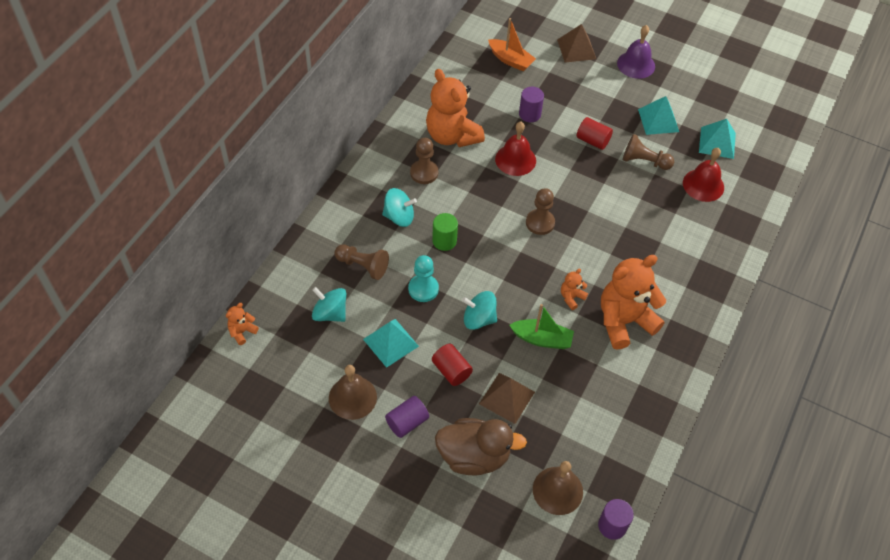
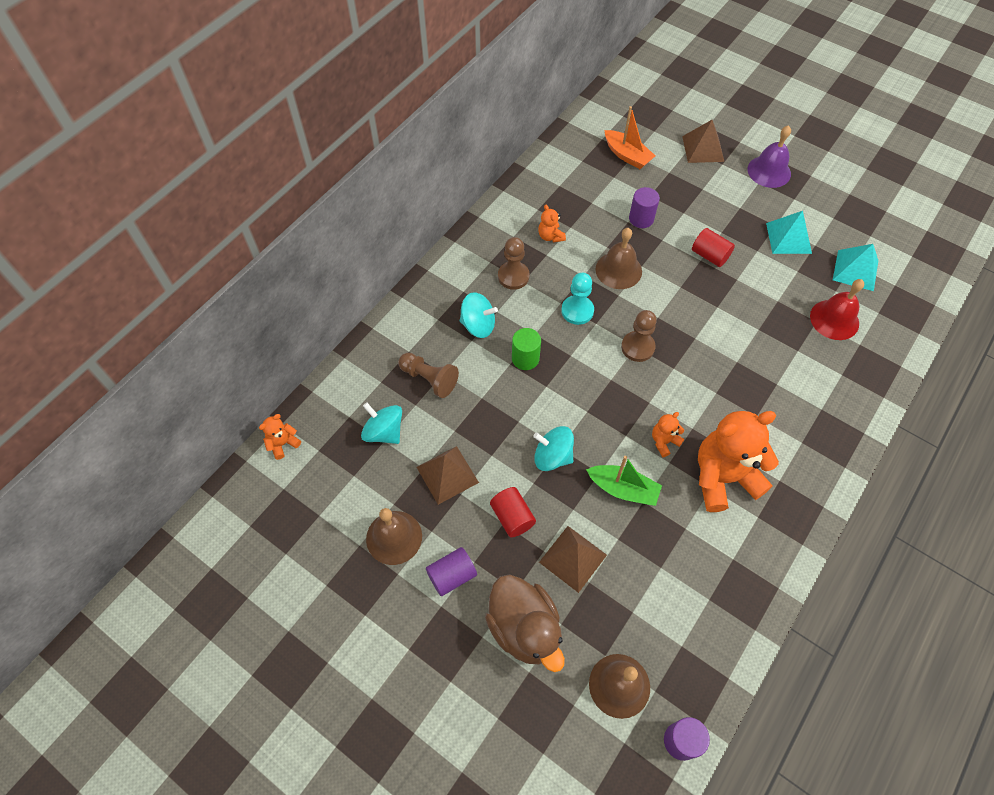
camera: 10 degrees right, 5 degrees up
turquoise pyramid [363,319,419,368] -> brown pyramid [416,446,479,505]
turquoise pawn [408,255,439,302] -> turquoise pawn moved to [561,273,594,325]
orange teddy bear [426,69,485,147] -> orange teddy bear [538,205,566,242], size x0.43
brown duck [435,418,527,476] -> brown duck turned 45 degrees clockwise [485,574,565,672]
red bell [495,122,536,176] -> brown bell [595,228,642,289]
brown pawn [623,134,674,170] -> none

